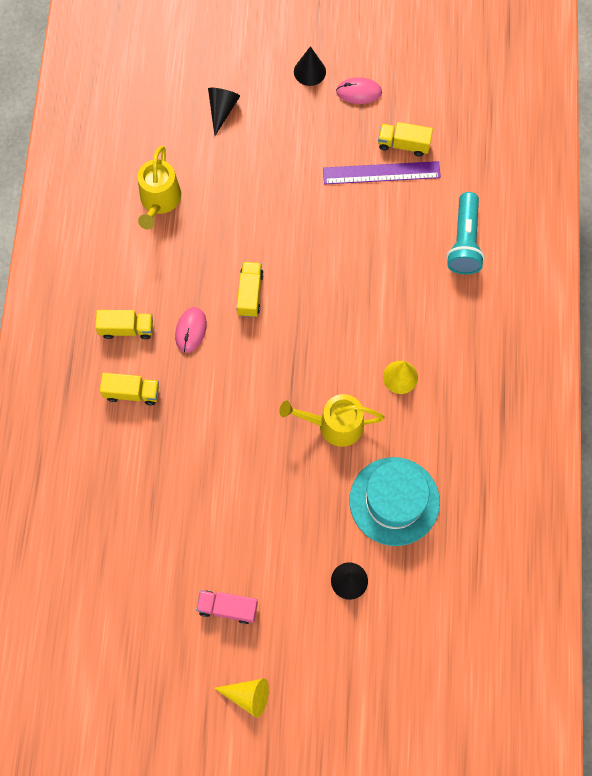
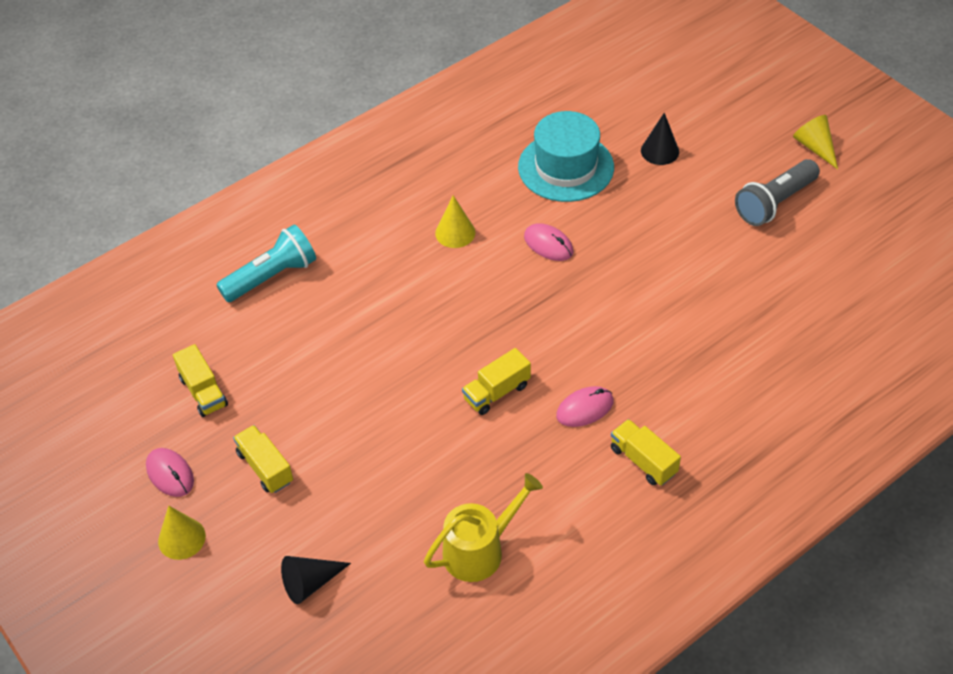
camera: 130 degrees left, 20 degrees down
yellow truck [100,373,159,406] -> yellow truck moved to [233,425,293,493]
pink truck [196,590,258,624] -> grey flashlight [735,159,820,226]
yellow watering can [280,394,385,447] -> pink mouse [524,223,574,261]
black cone [294,46,326,86] -> yellow cone [158,506,206,560]
purple ruler [323,161,441,184] -> none

